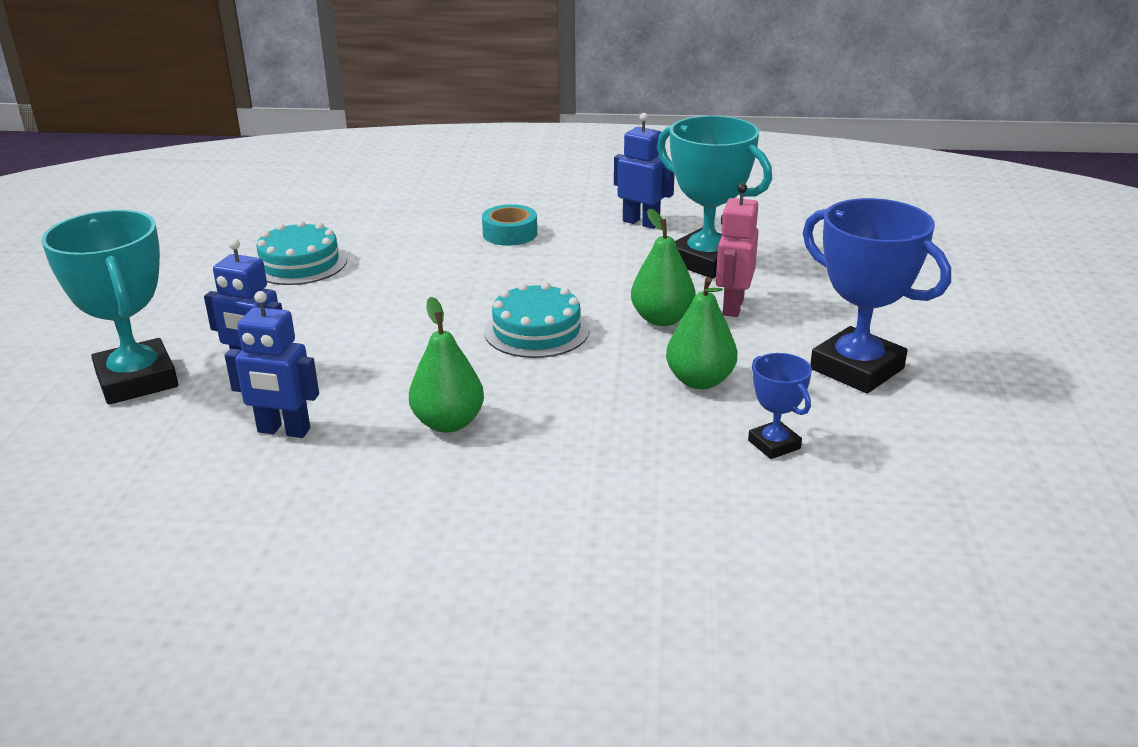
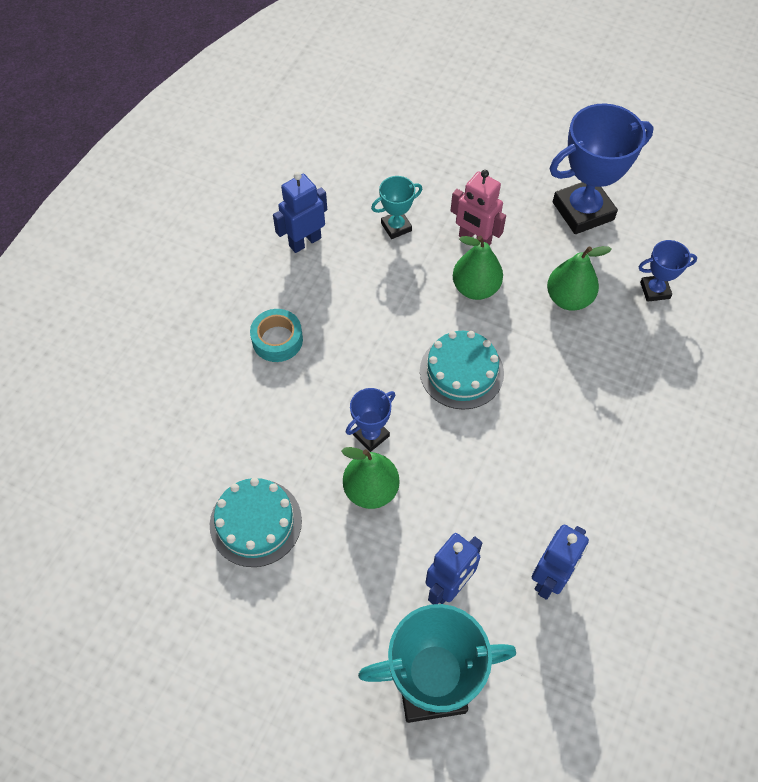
camera: 70 degrees left, 30 degrees up
green pear [409,297,484,433] -> green pear moved to [342,447,400,509]
turquoise trophy [657,116,772,279] -> turquoise trophy [371,176,422,239], size x0.50
none -> blue trophy [346,388,395,452]

